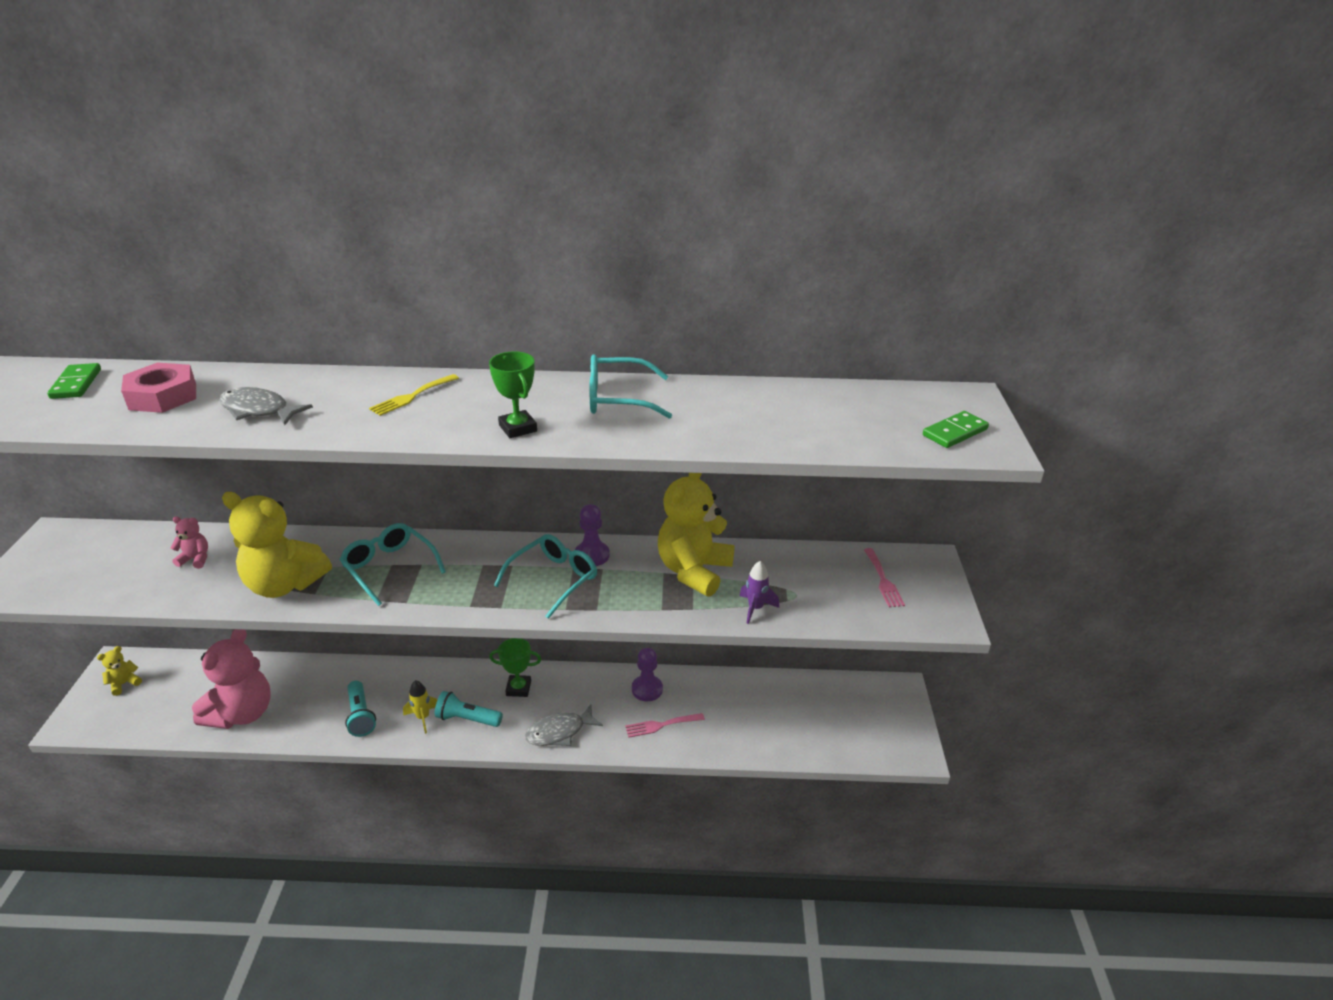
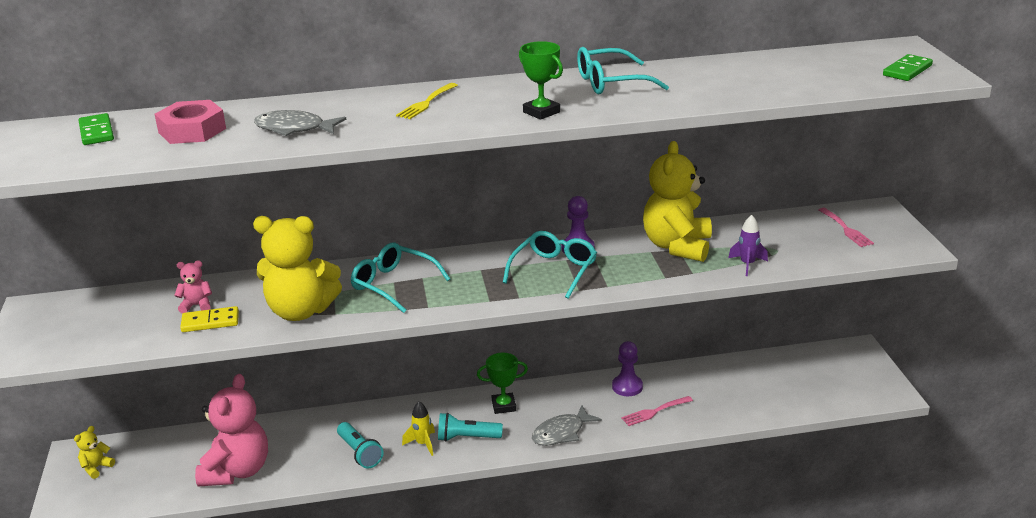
camera: 10 degrees left, 5 degrees down
none -> yellow domino [180,306,239,332]

